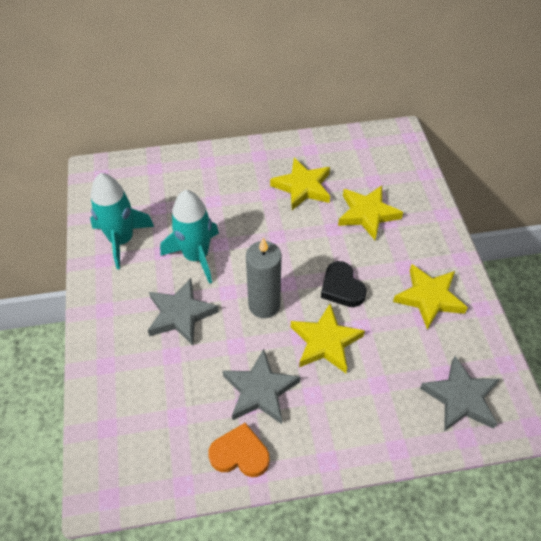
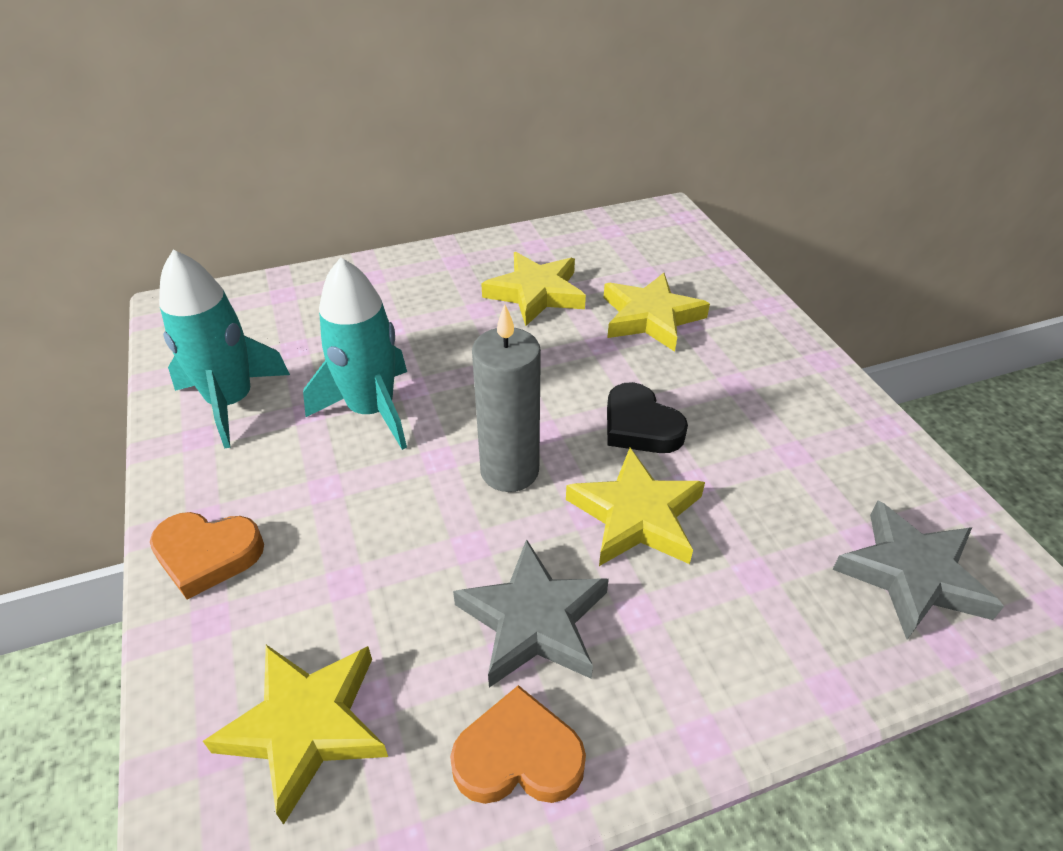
camera: 10 degrees left, 10 degrees down
grey star [148,278,219,345] -> none
yellow star [393,264,468,330] -> yellow star moved to [203,645,388,825]
none -> orange heart [150,512,264,600]

